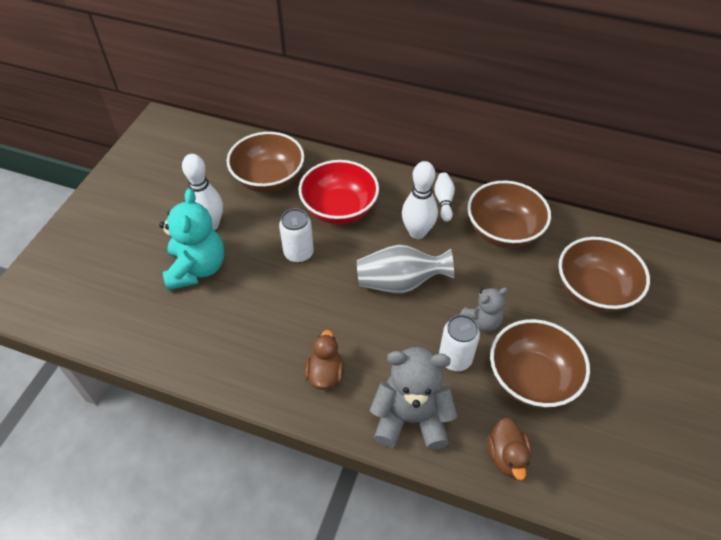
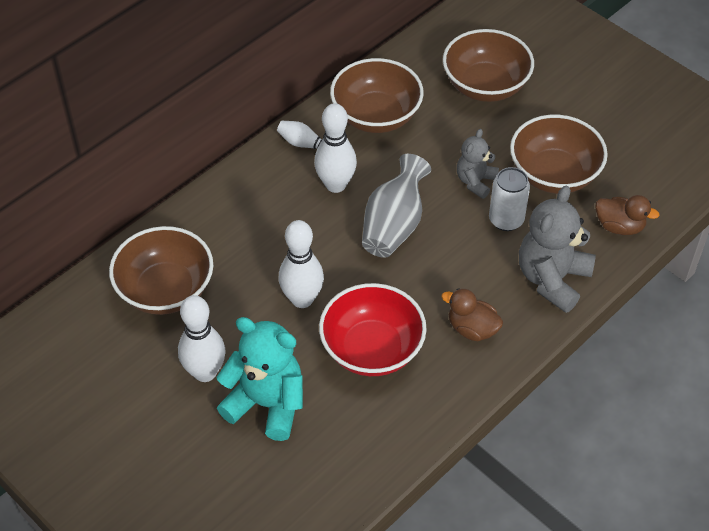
camera: 65 degrees left, 0 degrees up
white can [279,208,314,263] -> white bowling pin [279,220,324,308]
red bowl [299,160,379,224] -> red bowl moved to [319,283,427,376]
grey teddy bear [459,287,508,332] -> grey teddy bear turned 150 degrees counterclockwise [457,129,499,199]

